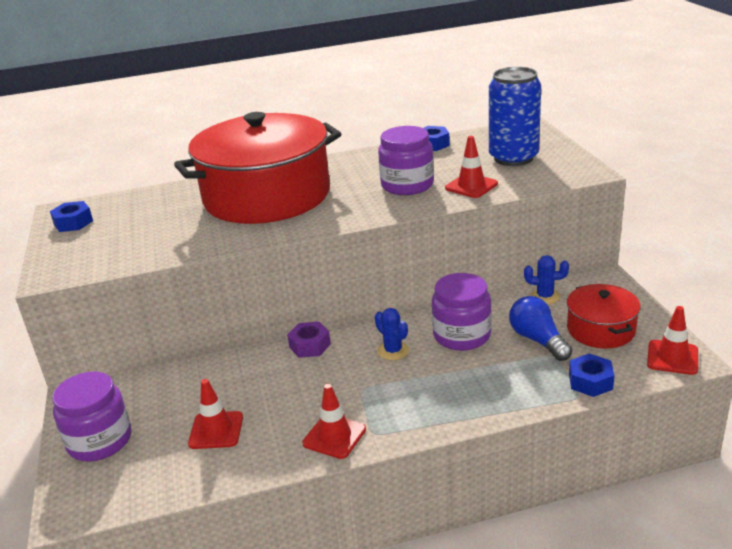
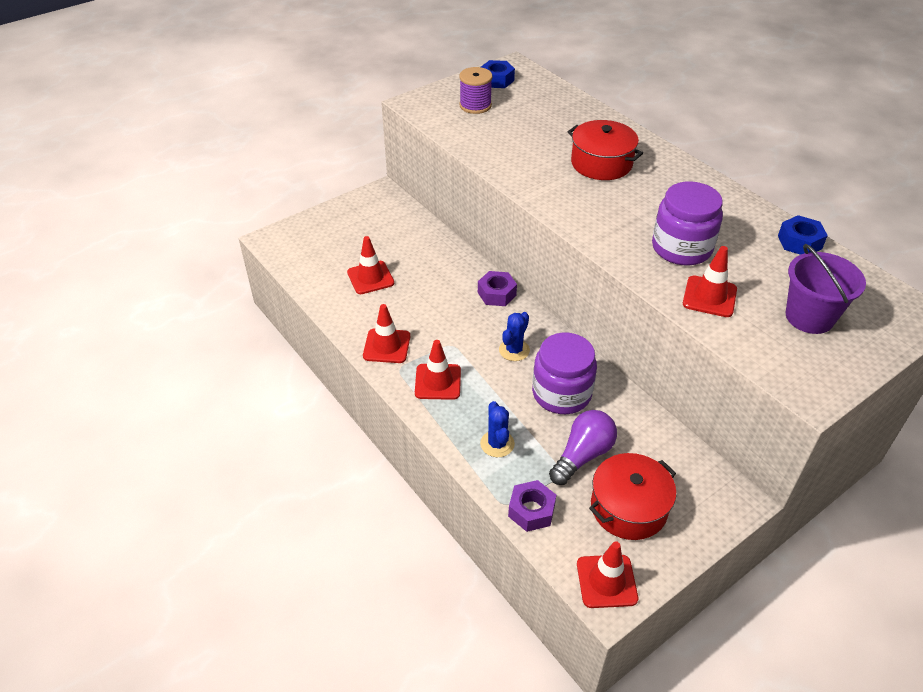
camera: 65 degrees right, 15 degrees up
purple jar [52,371,131,461] -> none
red pot [174,112,341,224] -> red pot [568,120,643,180], size x0.47
blue can [489,67,541,166] -> purple bucket [786,244,866,334]
blue light bulb [509,296,572,361] -> purple light bulb [549,410,617,485]
blue cactus [524,255,569,304] -> blue cactus moved to [480,401,515,457]
blue nut [569,354,614,397] -> purple nut [508,480,556,532]
none -> red traffic cone [415,340,461,400]
none -> purple spool [459,67,493,114]

